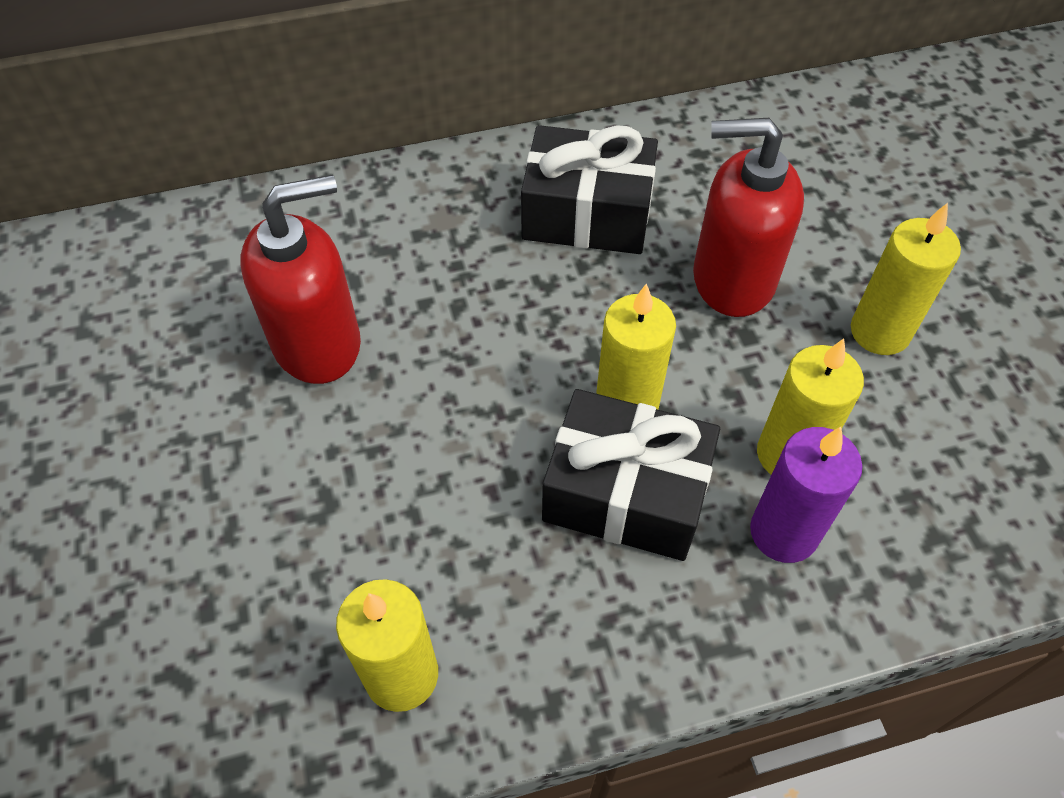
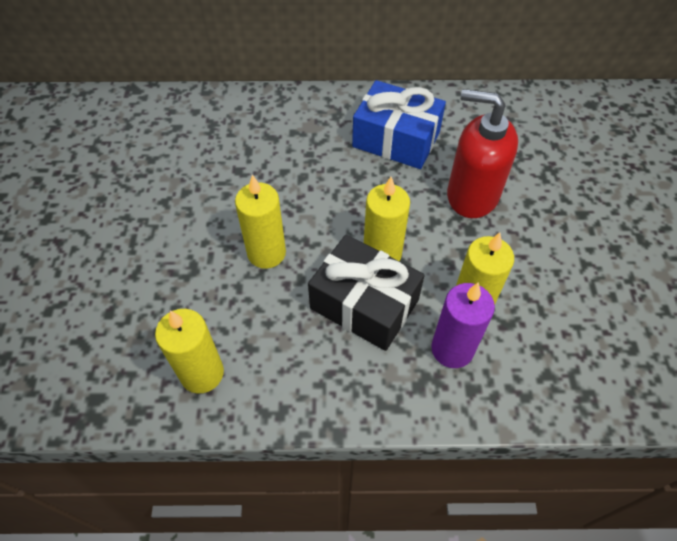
camera: 15 degrees right, 0 degrees up
red soap dispenser [240,175,361,384] -> none
black gift [521,125,658,254] -> blue gift [352,80,446,169]
yellow candle [851,203,961,355] -> yellow candle moved to [235,175,286,269]

